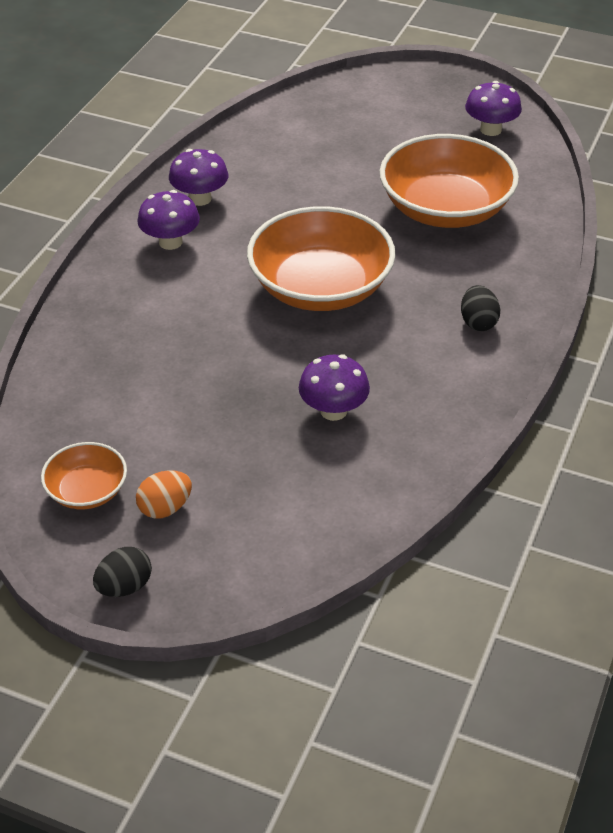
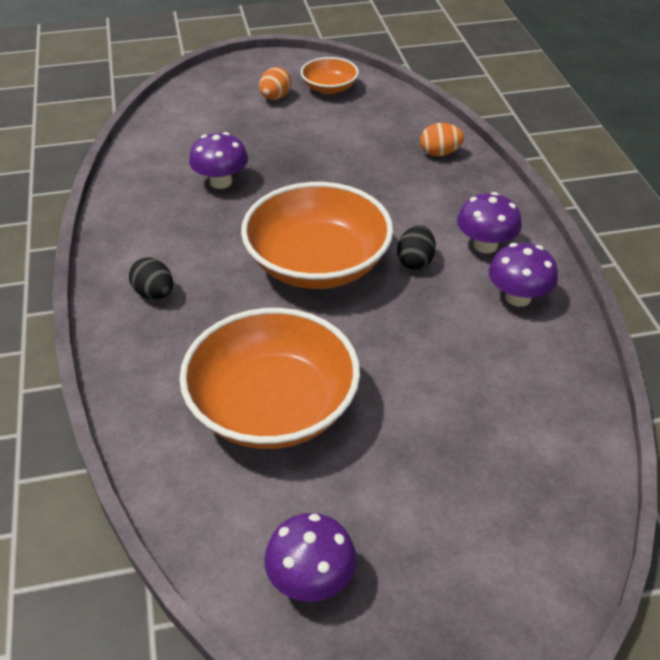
camera: 145 degrees right, 0 degrees up
black egg [93,547,152,597] -> black egg moved to [397,225,436,270]
none -> orange egg [420,123,464,157]

